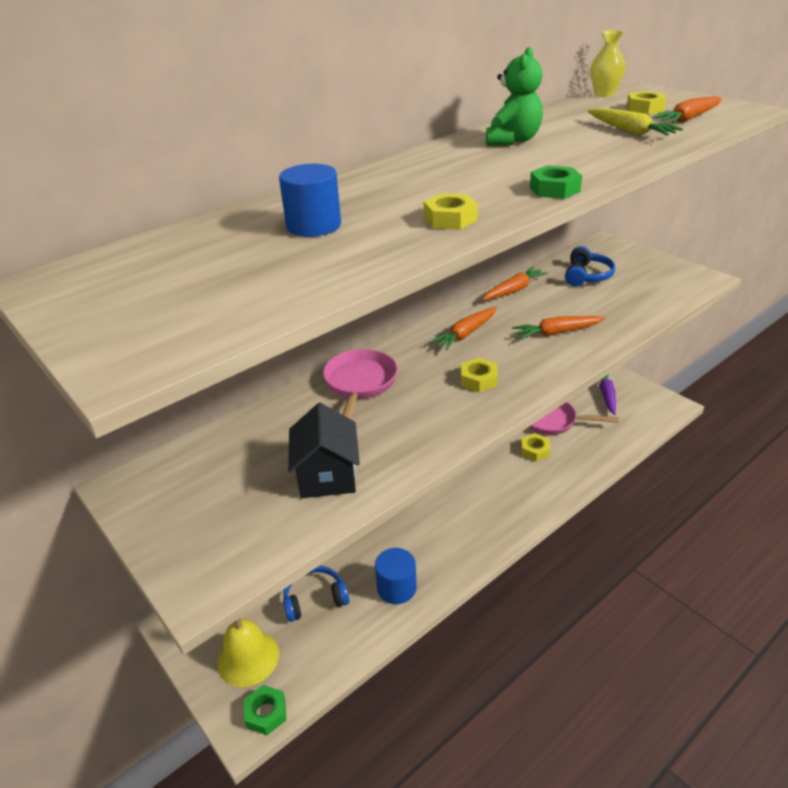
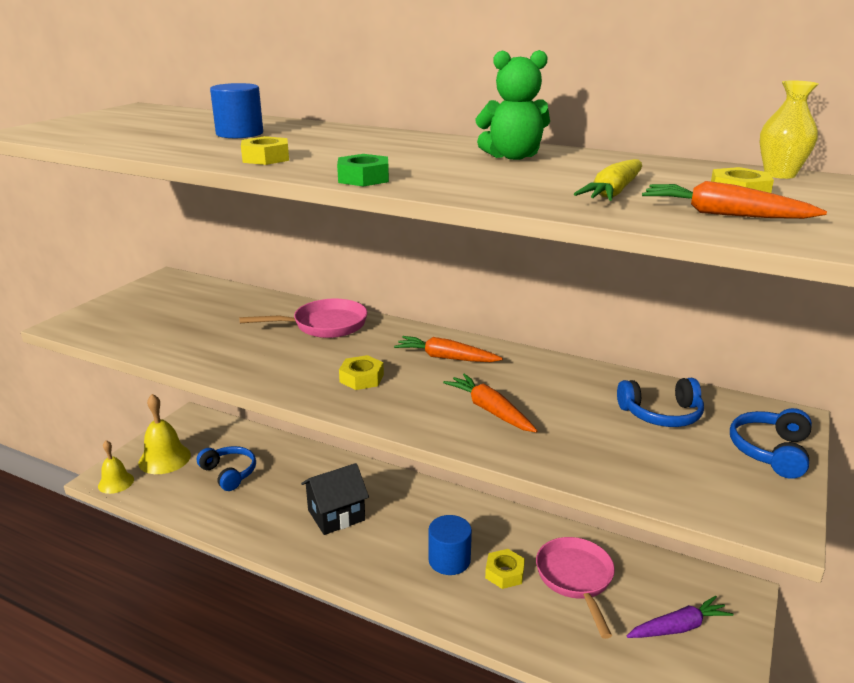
camera: 65 degrees right, 10 degrees down
green nut [244,685,286,735] -> yellow bell [98,440,134,494]
black house [288,403,360,498] -> black house moved to [301,463,369,535]
blue cylinder [375,548,417,604] -> blue cylinder moved to [428,515,472,575]
orange carrot [482,267,548,300] -> none
none -> blue headphones [730,408,812,479]

